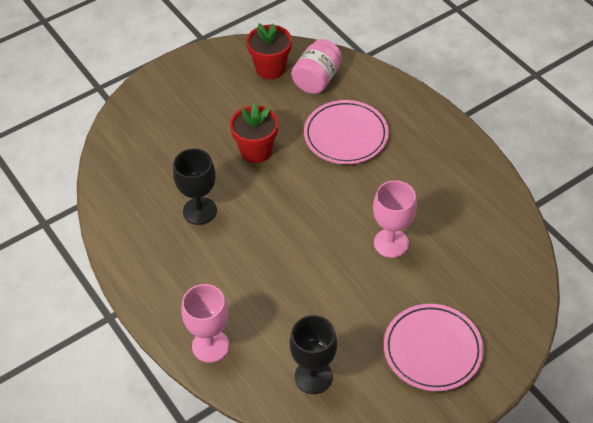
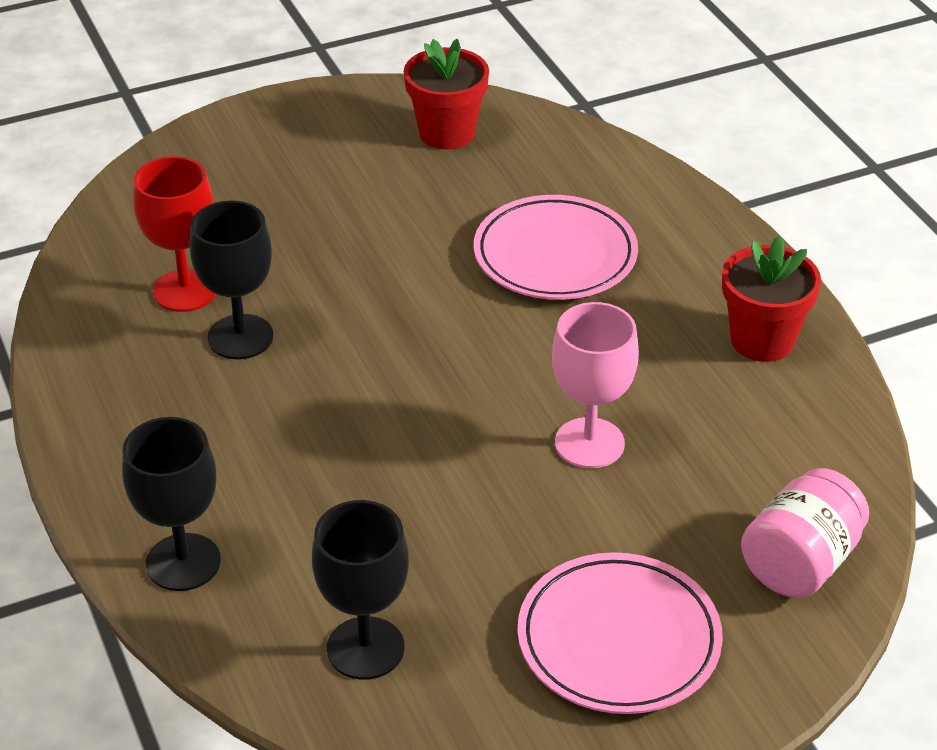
camera: 10 degrees right, 10 degrees down
pink goblet [182,284,229,363] -> black goblet [122,417,221,591]
red flower pot [230,104,278,163] -> red flower pot moved to [722,236,821,362]
pink jar [291,39,342,94] -> pink jar moved to [741,468,869,598]
none -> red goblet [133,156,216,312]

